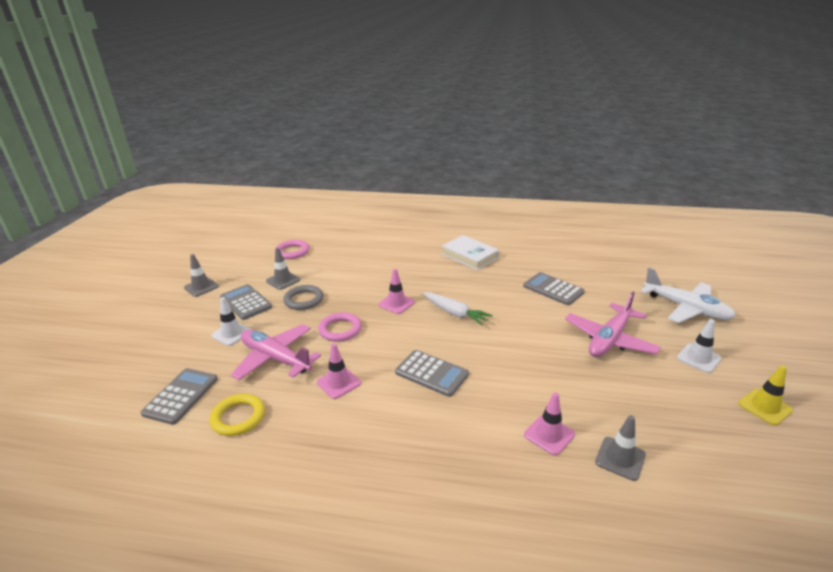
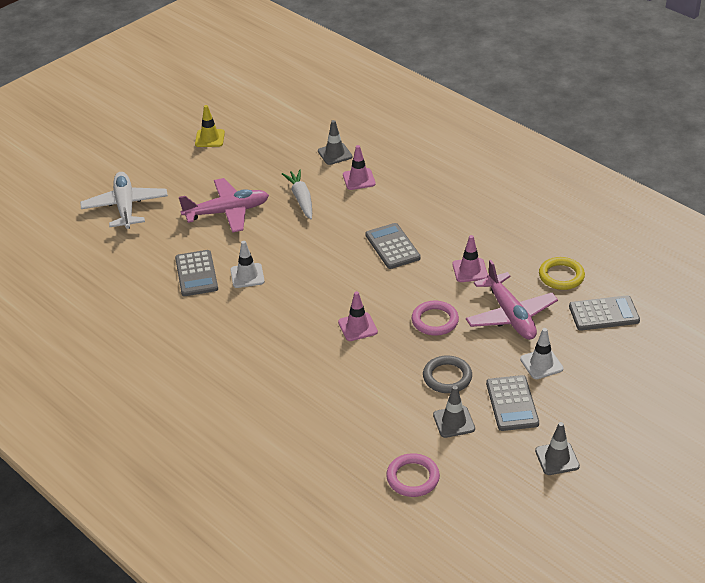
camera: 145 degrees left, 10 degrees up
grey calculator [140,368,218,425] -> grey calculator turned 150 degrees counterclockwise [569,295,640,331]
white carrot [423,293,493,326] -> white carrot moved to [282,170,312,219]
white book [442,235,499,270] -> none
white traffic cone [677,319,722,373] -> white traffic cone moved to [230,241,265,288]

